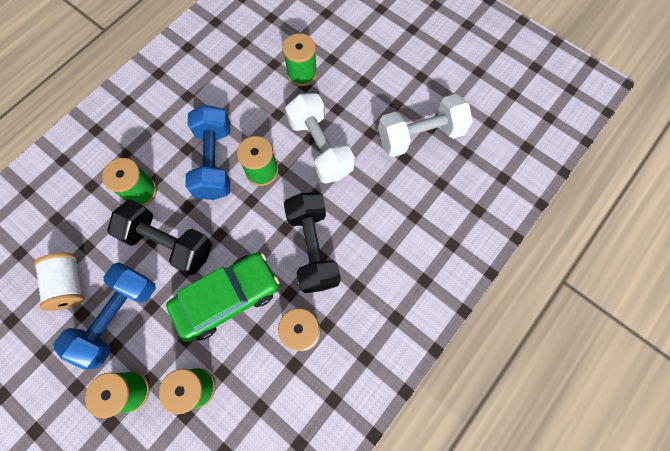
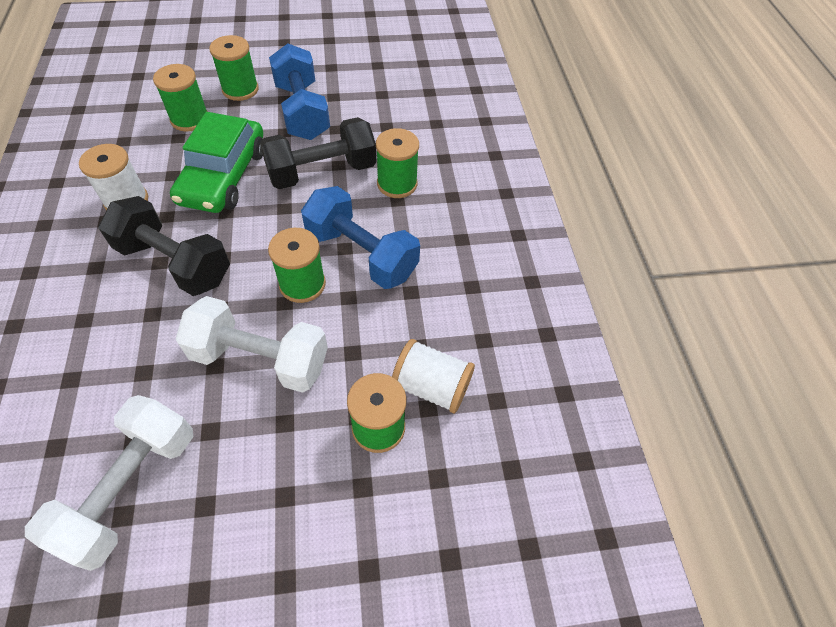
camera: 130 degrees right, 15 degrees down
white spool [34,253,84,311] -> white spool moved to [392,339,475,413]

